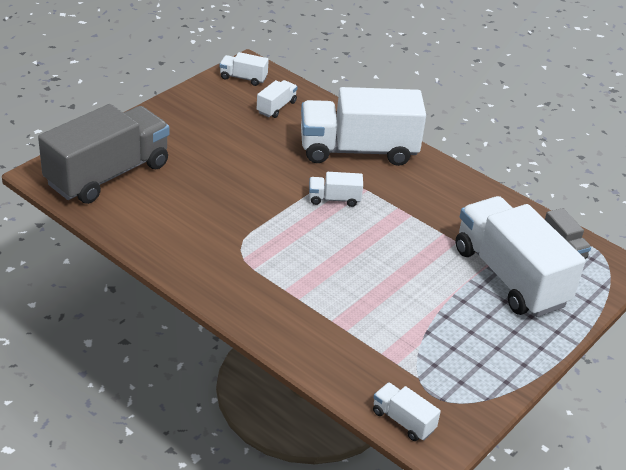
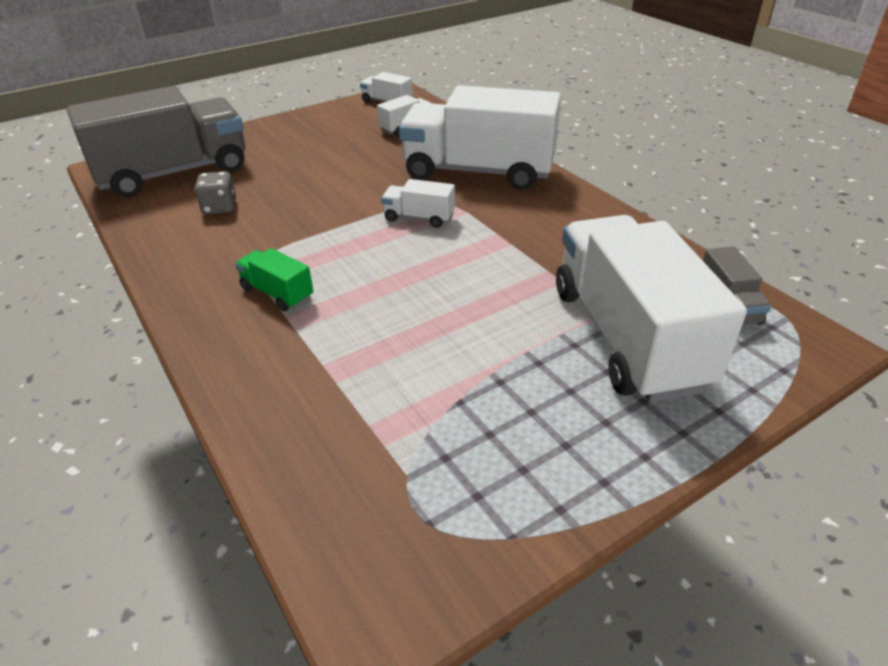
camera: 20 degrees right, 0 degrees up
white truck [373,382,441,441] -> none
none -> grey dice [195,171,236,215]
none -> green truck [235,248,313,311]

